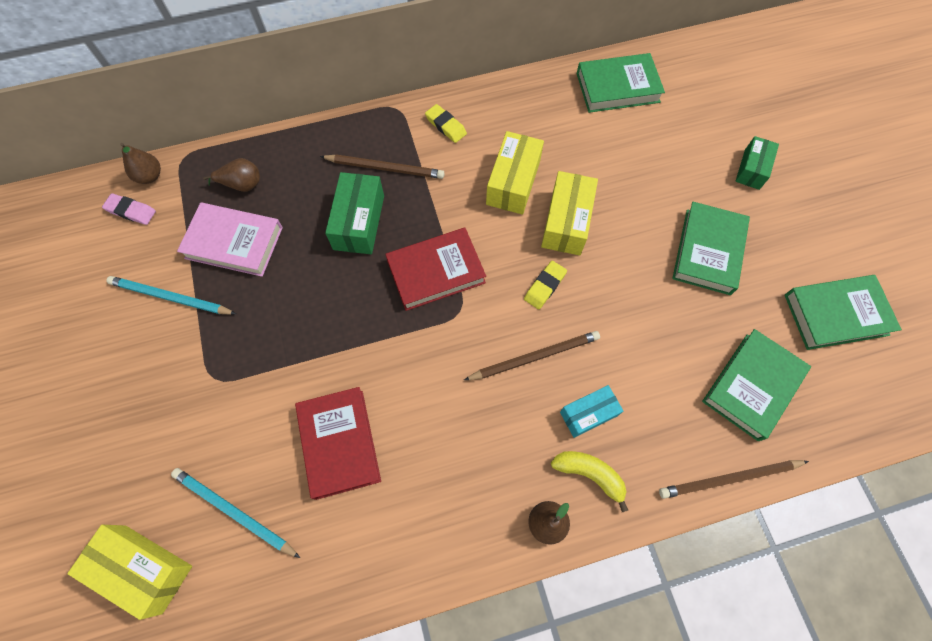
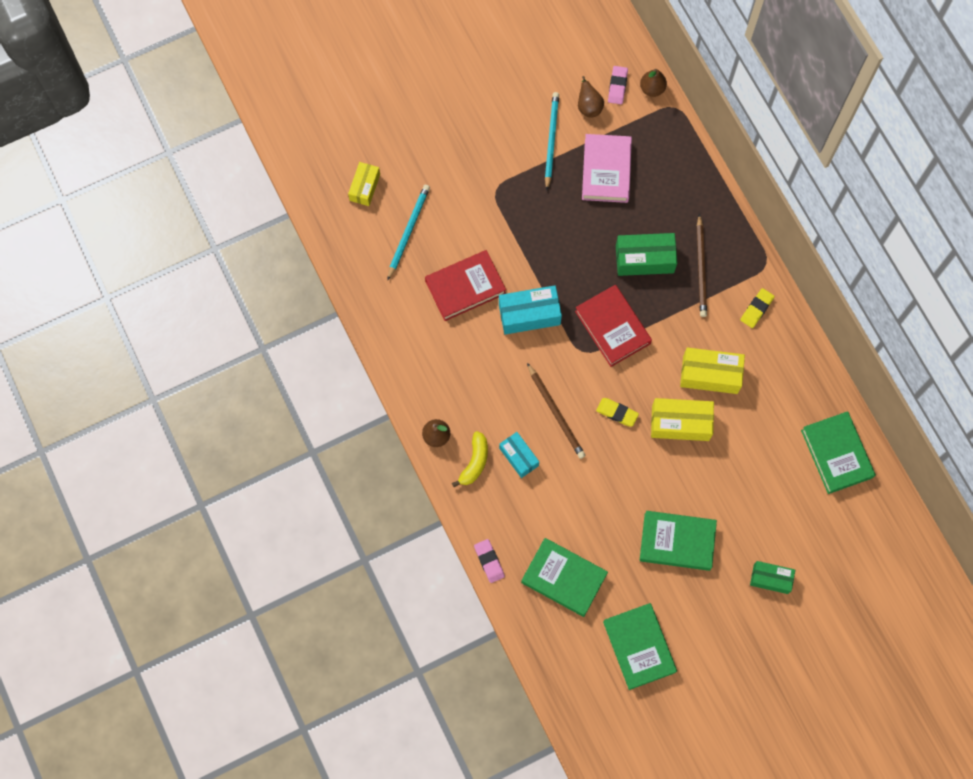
camera: 80 degrees right, 5 degrees up
yellow box [67,525,192,620] -> yellow box [348,162,380,206], size x0.65
brown pear [203,158,260,192] -> brown pear moved to [578,76,604,118]
brown pencil [659,460,809,499] -> pink eraser [474,539,505,583]
none -> turquoise box [499,286,562,334]

